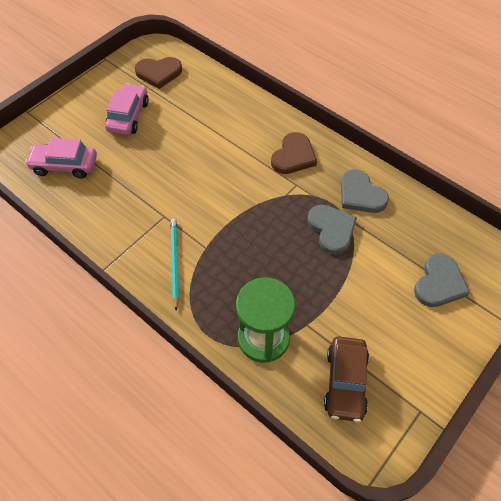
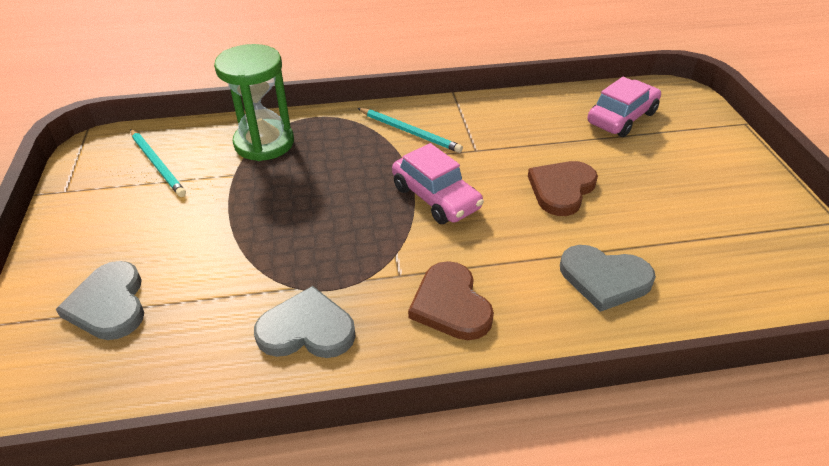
camera: 130 degrees right, 15 degrees down
pink car [105,83,149,135] -> pink car moved to [392,143,484,224]
brown heart [135,57,182,89] -> brown heart moved to [528,161,598,216]
grey heart [307,205,357,255] -> grey heart moved to [560,245,656,312]
brown car [324,337,369,422] -> turquoise pencil [131,129,186,197]

